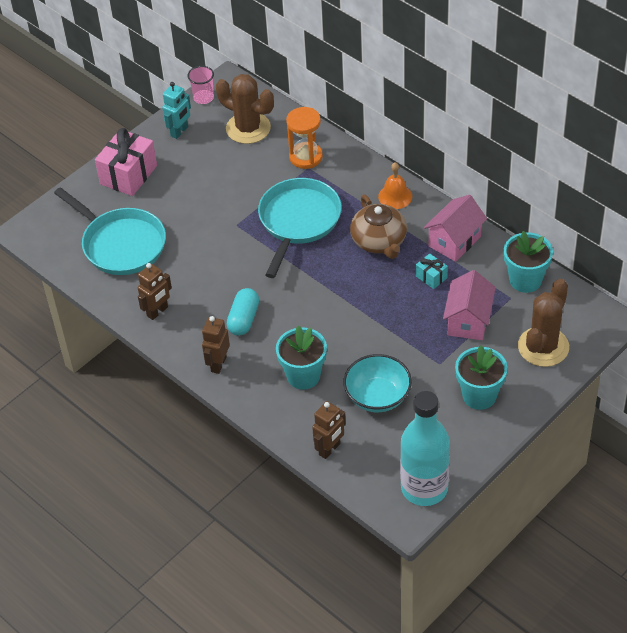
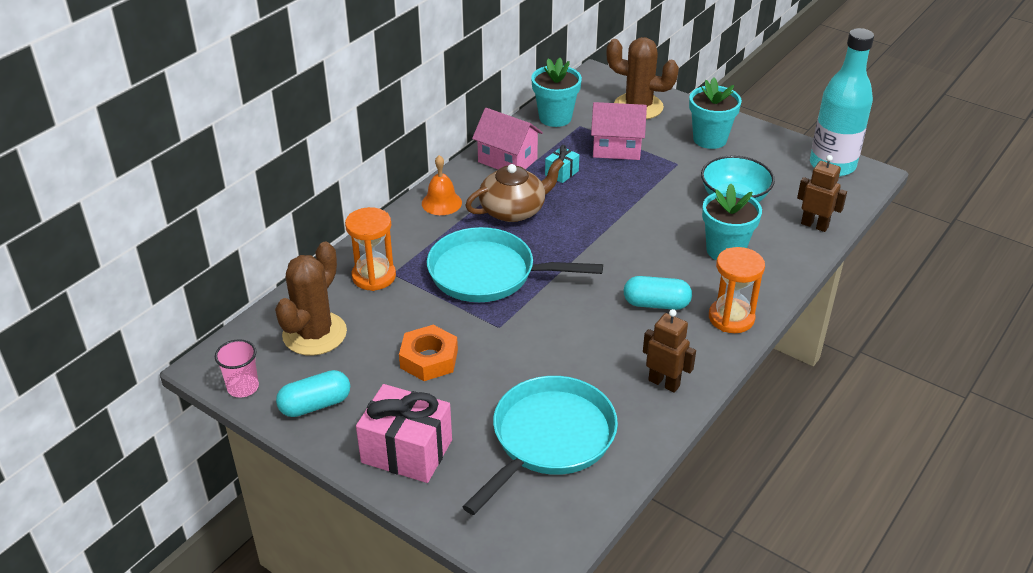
camera: 100 degrees left, 10 degrees down
turquoise robot [162,82,191,139] -> turquoise capsule [276,370,350,417]
brown robot [202,316,230,374] -> orange hourglass [709,247,765,333]
none -> orange nut [399,325,458,381]

